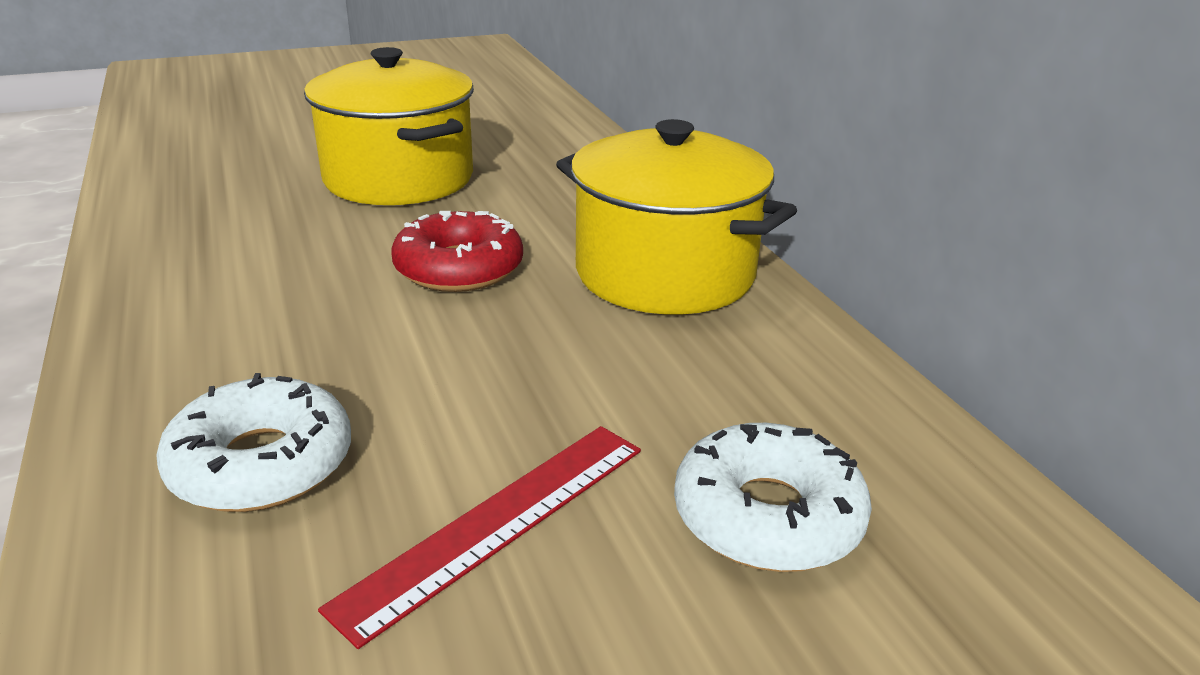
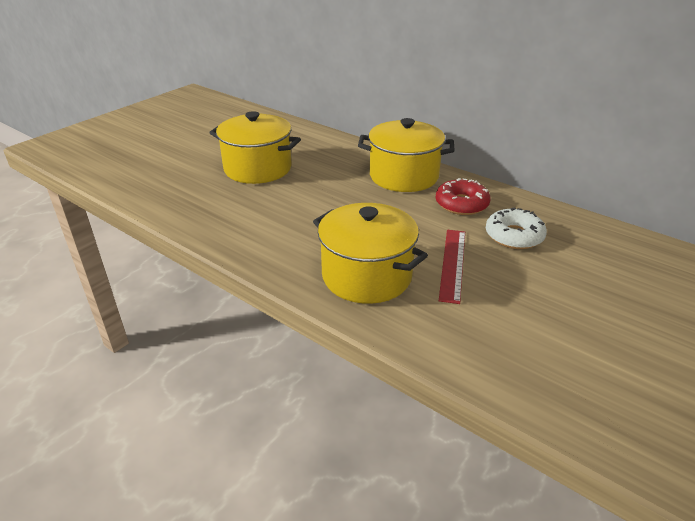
camera: 30 degrees left, 5 degrees up
white donut [156,373,351,512] -> yellow pot [313,203,428,304]
red donut [392,211,523,292] -> red donut moved to [436,178,491,215]

